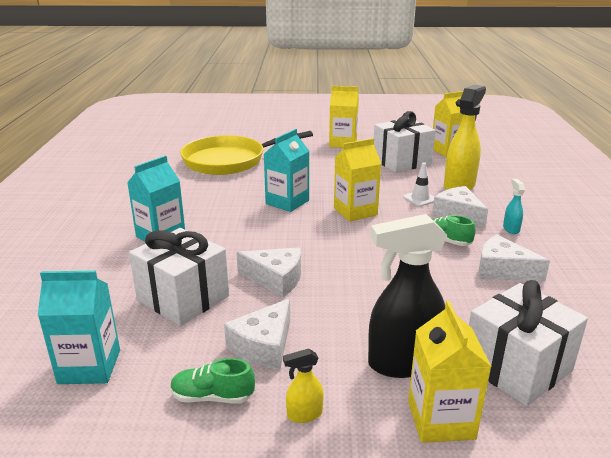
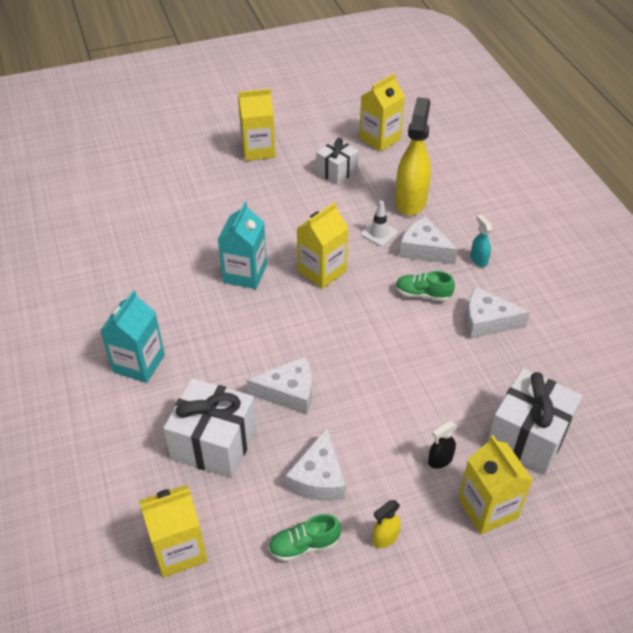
camera: 20 degrees left, 20 degrees up
turquoise carton [38,271,120,384] -> yellow carton [139,485,207,578]
yellow pan [180,131,313,175] -> none
black spray bottle [368,214,448,378] -> black spray bottle [428,421,457,469], size x0.45
white gift [374,111,436,173] -> white gift [316,138,359,185], size x0.61

